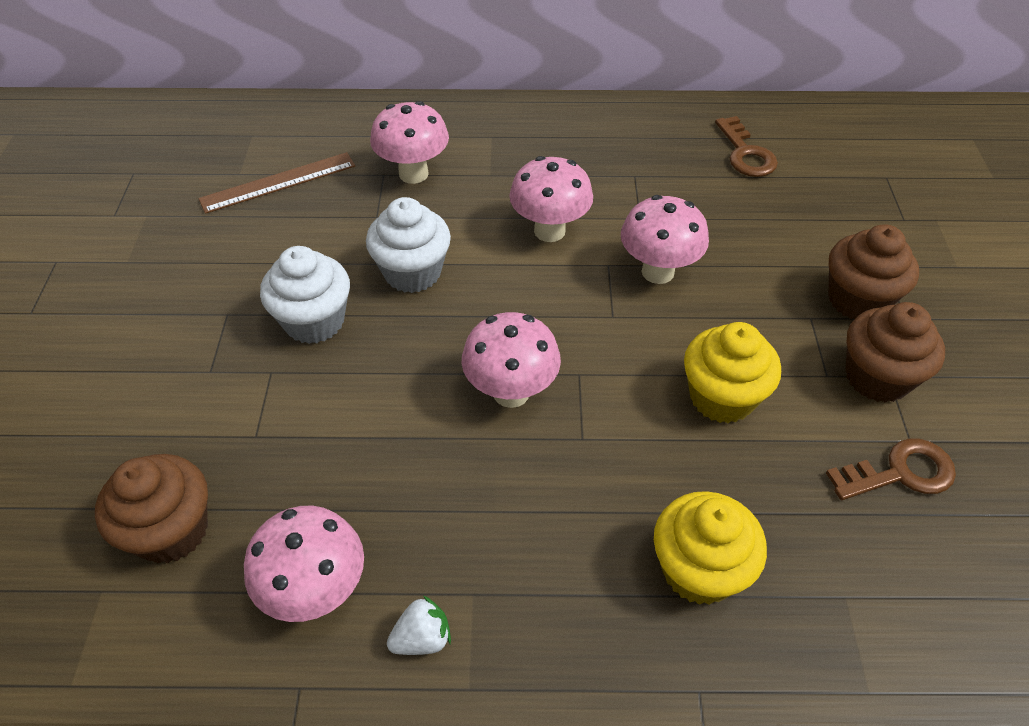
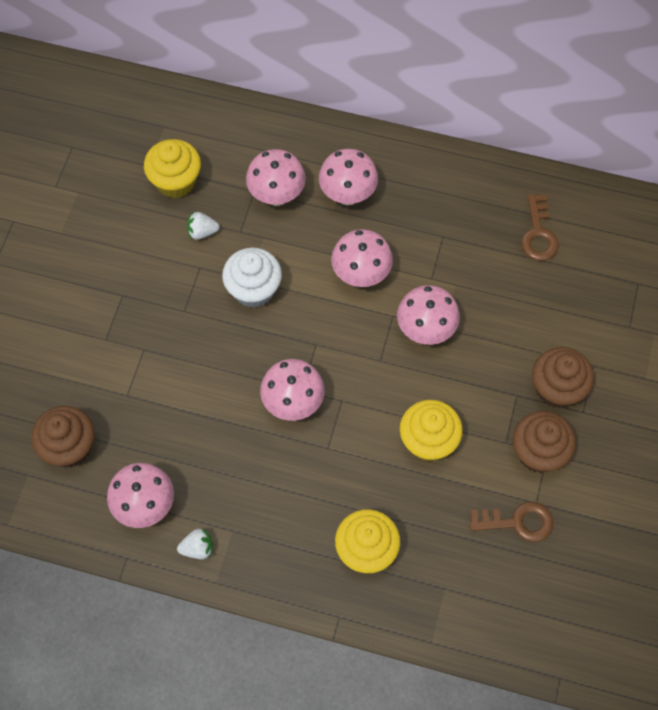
camera: 15 degrees right, 15 degrees up
brown ruler [198,152,355,214] -> yellow cupcake [144,139,201,198]
white cupcake [260,246,350,344] -> none
none -> white strawberry [187,211,219,240]
none -> pink mushroom [319,149,378,205]

